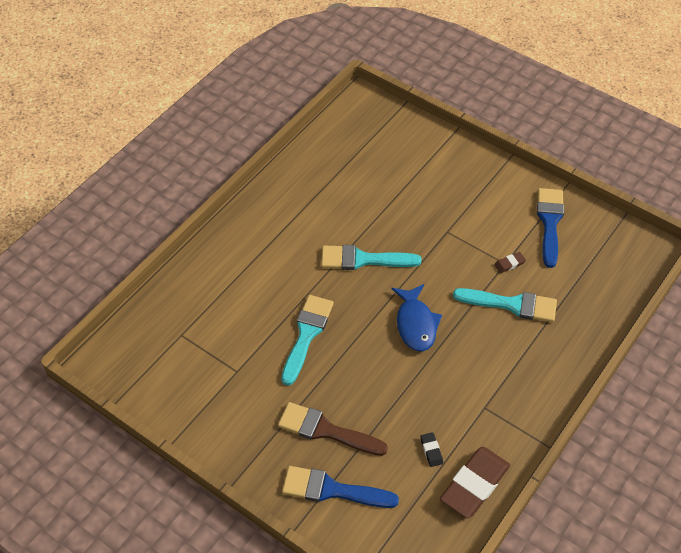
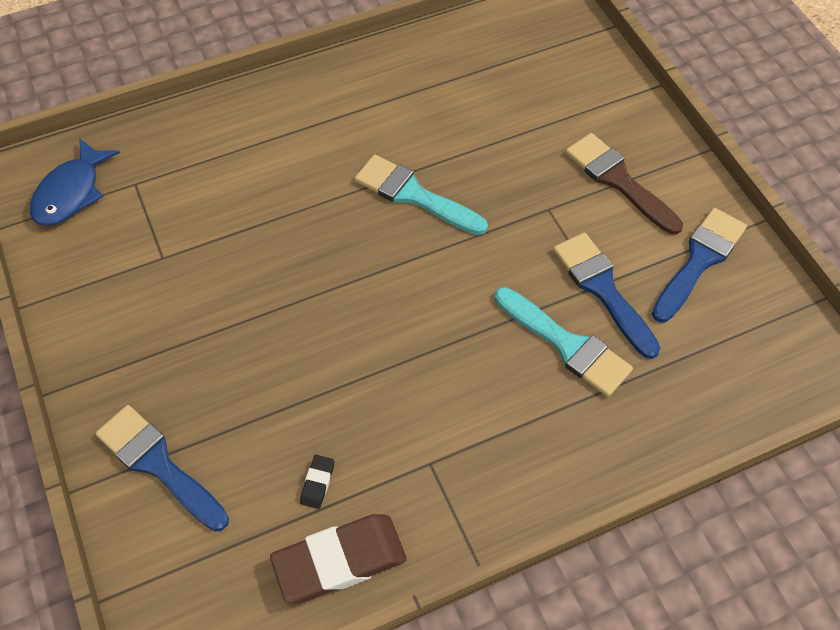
camera: 30 degrees right, 5 degrees up
brown brush [278,402,388,456] -> brown brush moved to [566,133,683,235]
turquoise brush [281,295,334,386] -> none
blue fish [391,284,442,352] -> blue fish moved to [30,139,120,226]
brown eraser [494,252,526,273] -> blue brush [553,233,660,359]

